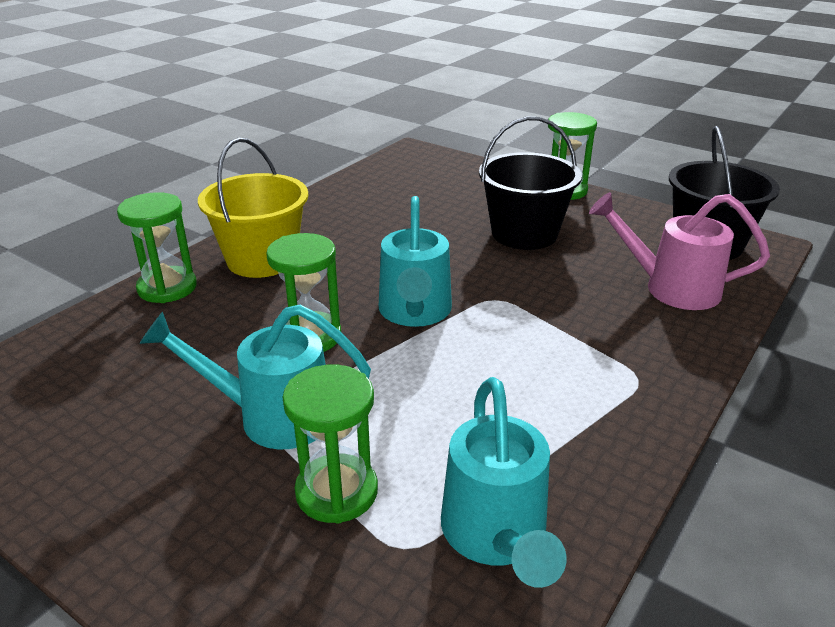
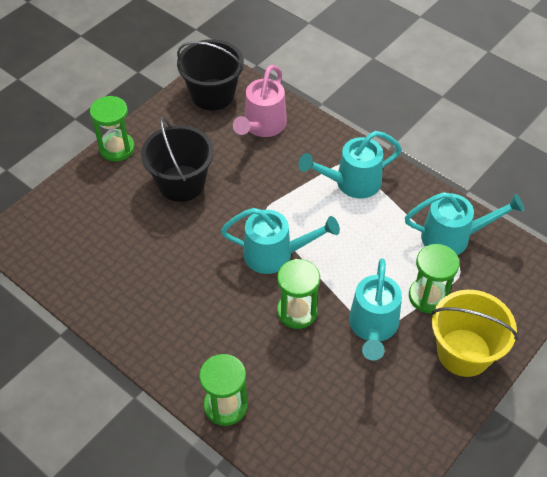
camera: 85 degrees left, 20 degrees up
yellow bucket [198,138,308,278] -> yellow bucket moved to [431,290,518,377]
none -> turquoise watering can [298,131,402,198]

